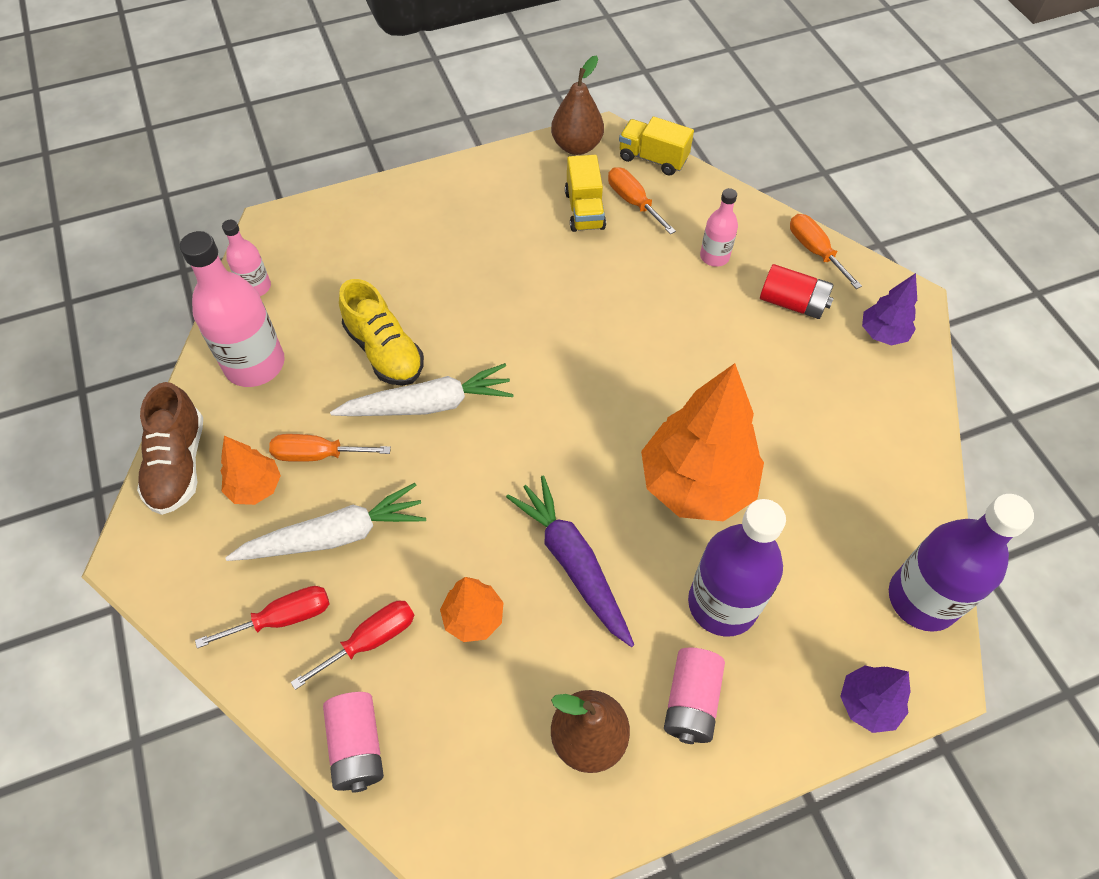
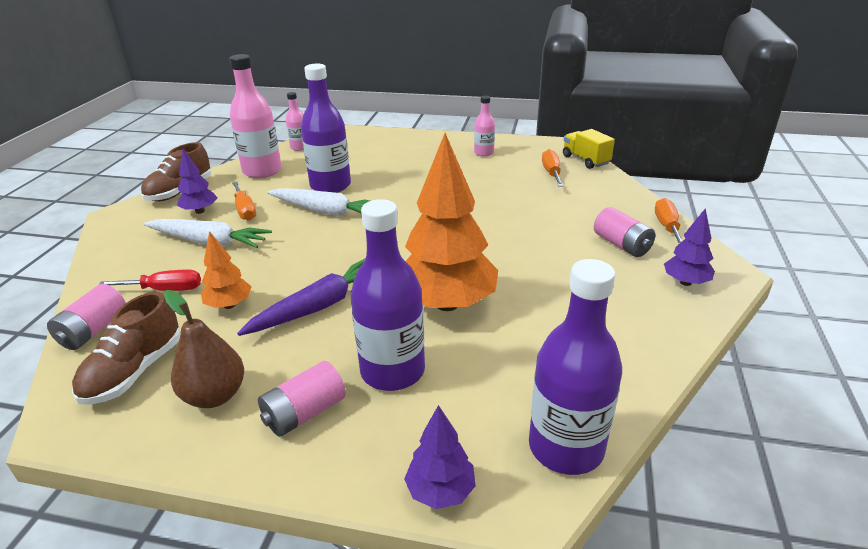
camera: 35 degrees right, 25 degrees down
red screwdriver [195,586,330,648] -> none
orange tree [220,436,281,505] -> purple tree [177,149,217,214]
orange screwdriver [269,434,391,462] -> orange screwdriver turned 150 degrees counterclockwise [232,182,256,221]
yellow shoe [339,279,424,386] -> purple bottle [301,64,351,193]
purple carrot [506,476,634,647] -> purple carrot turned 45 degrees clockwise [237,258,366,336]
brown pear [551,55,604,155] -> none
yellow truck [565,155,606,232] -> none
pink bottle [700,188,738,267] -> pink bottle moved to [474,96,495,157]
red battery [760,264,834,319] -> pink battery [594,207,655,257]
none -> brown shoe [72,292,181,405]

